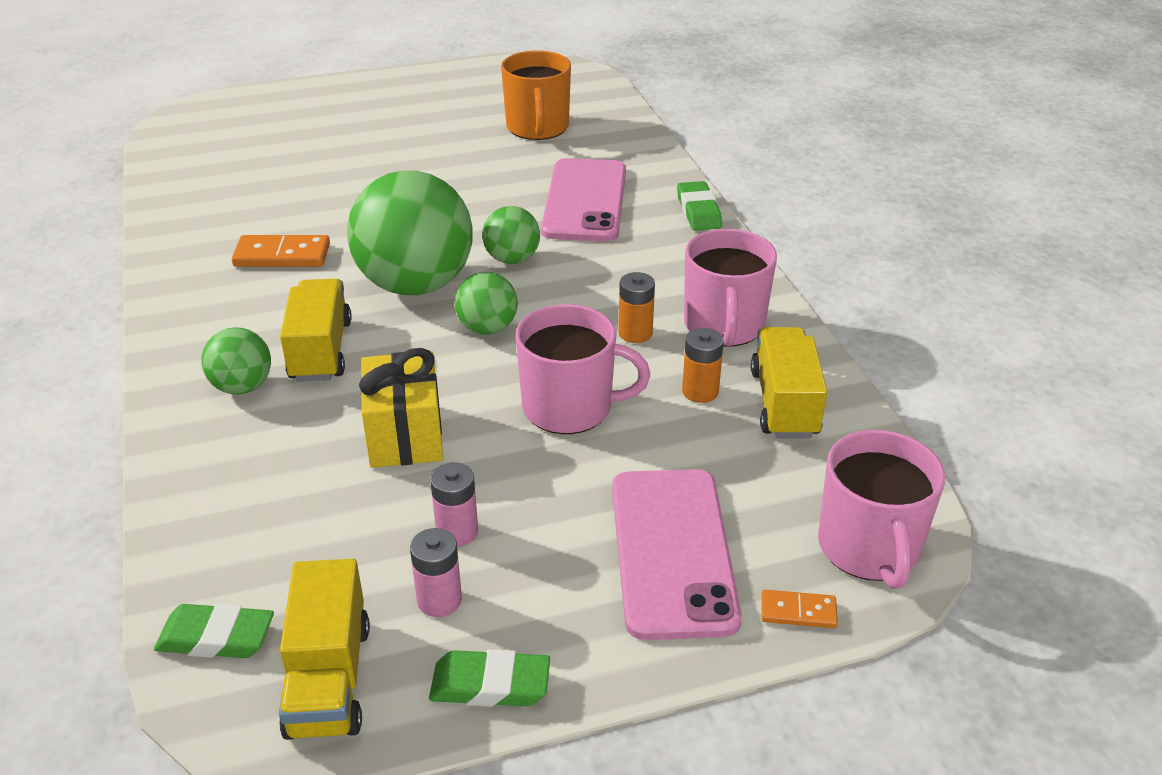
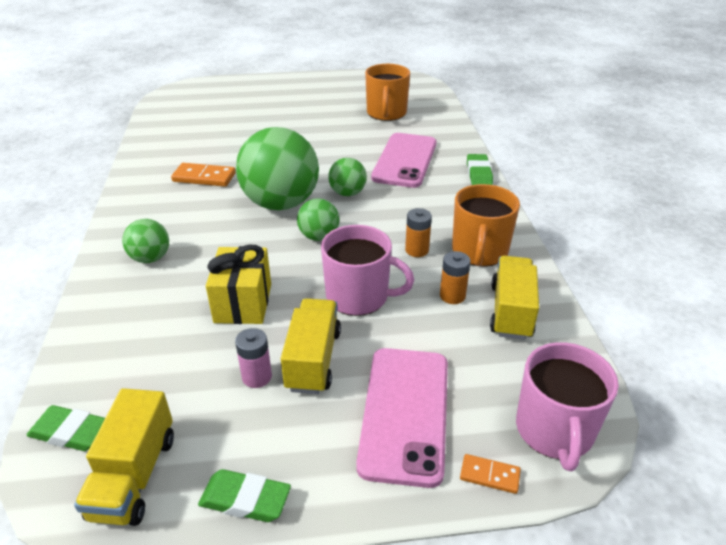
camera: 10 degrees right, 0 degrees up
yellow truck [280,279,352,382] -> yellow truck moved to [281,298,341,394]
pink battery [410,528,462,617] -> none
pink mug [684,229,777,347] -> orange mug [452,184,520,267]

